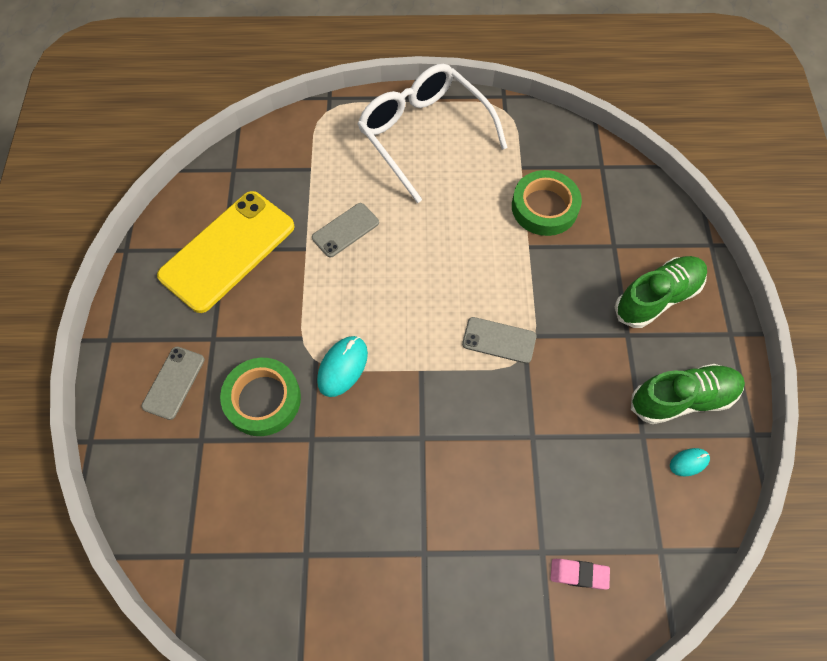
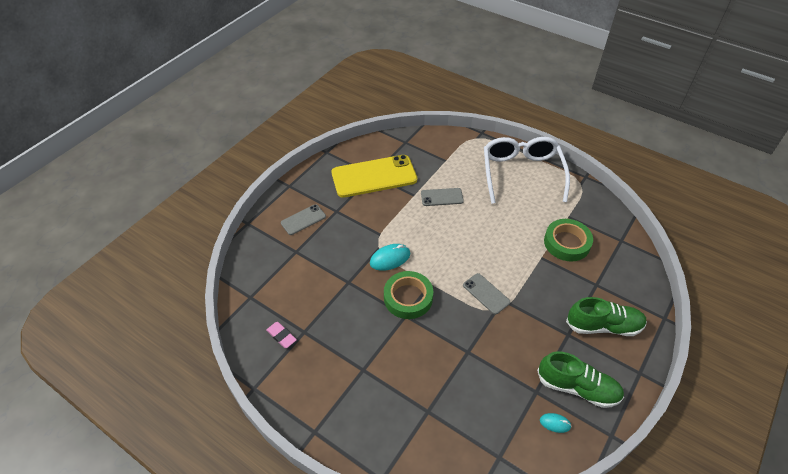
camera: 35 degrees right, 15 degrees down
green tape [220,358,301,436] -> green tape moved to [384,271,433,319]
pink eraser [551,559,610,590] -> pink eraser moved to [266,322,297,348]

